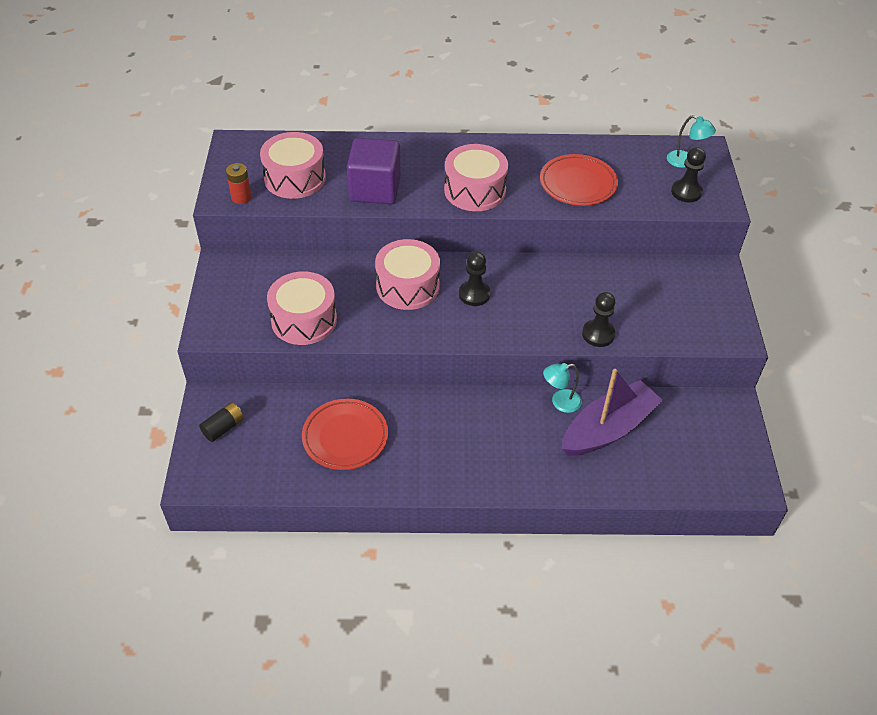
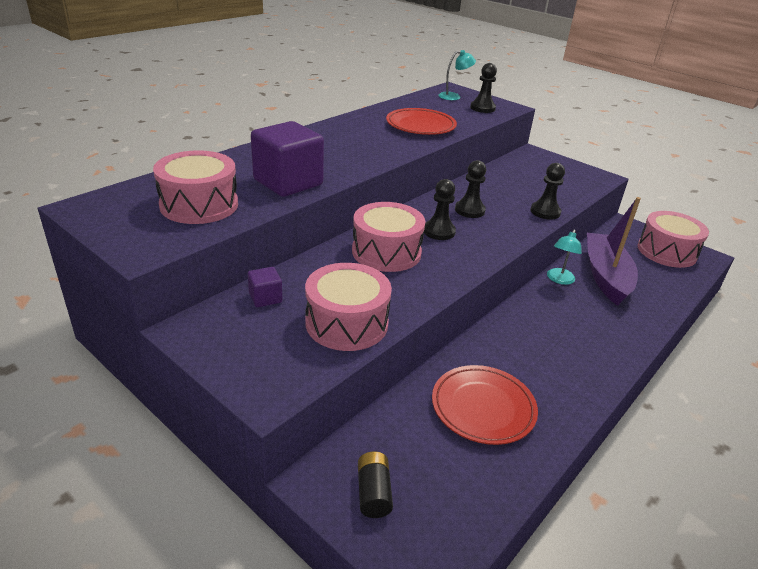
camera: 50 degrees left, 15 degrees down
red battery [226,163,252,204] -> none
pink drum [444,144,508,211] -> pink drum moved to [638,211,709,268]
none -> purple cube [248,267,282,307]
none -> black pawn [455,160,486,218]

